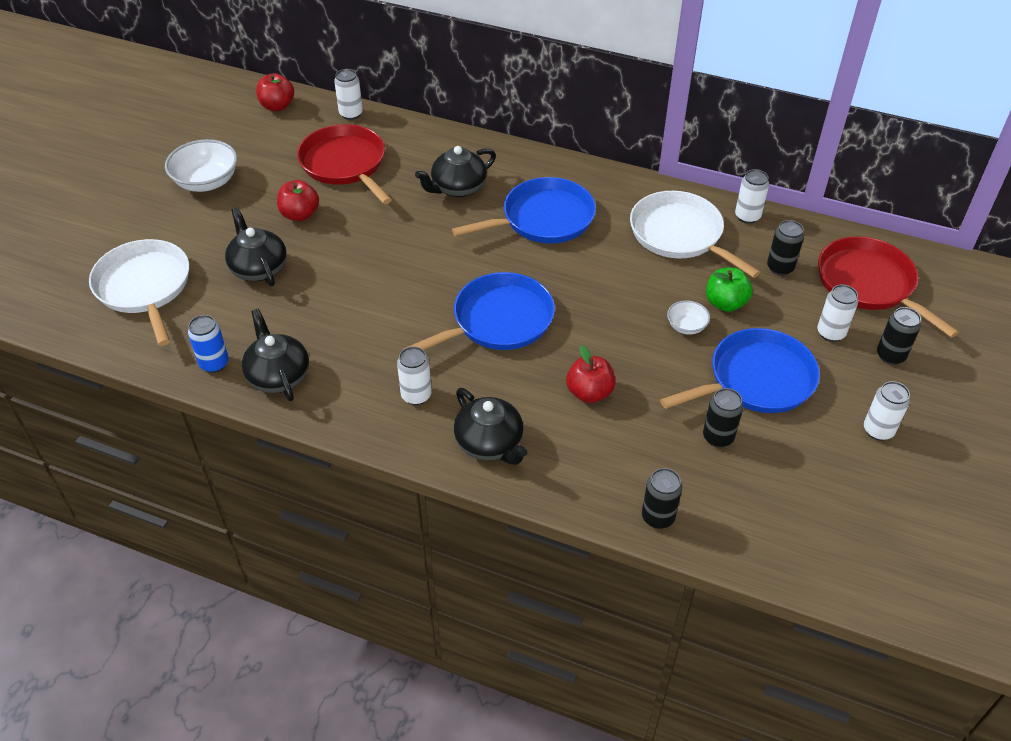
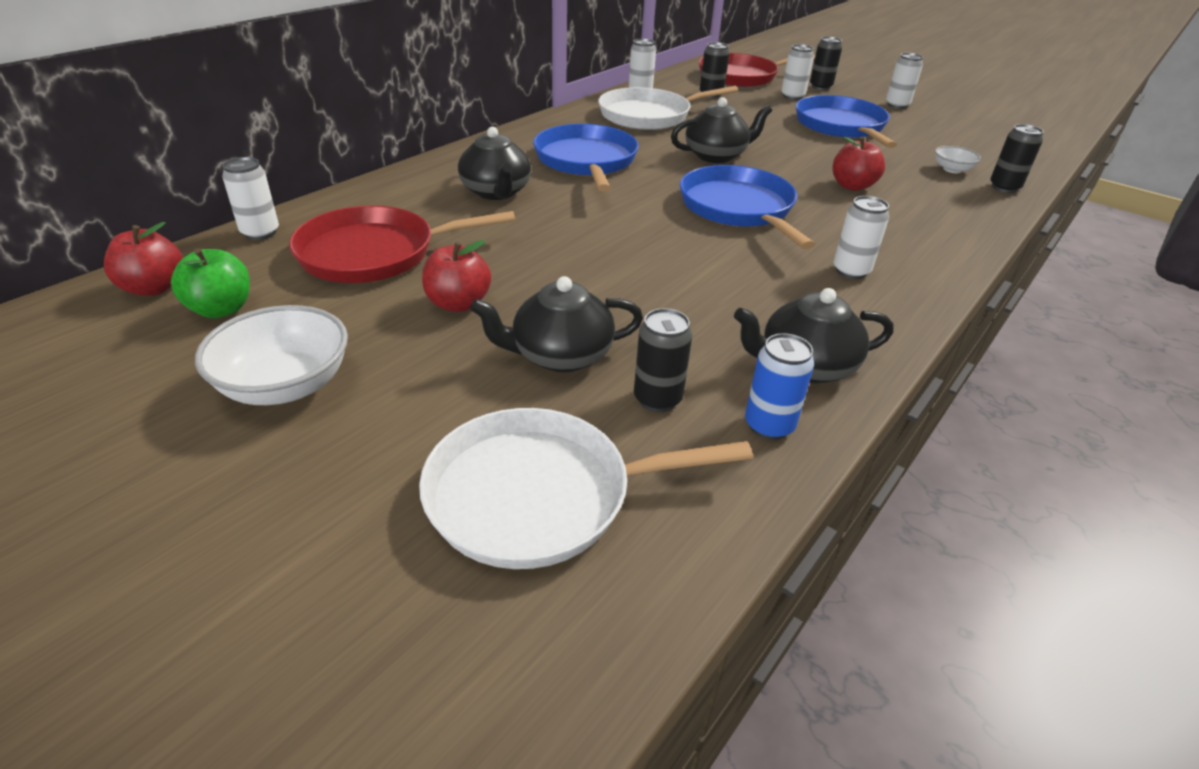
camera: 75 degrees left, 10 degrees down
black teapot [454,388,528,465] -> black teapot moved to [671,97,772,163]
white bowl [667,300,710,335] -> white bowl moved to [935,146,981,173]
black can [703,388,743,448] -> black can moved to [634,308,692,412]
green apple [706,268,752,312] -> green apple moved to [171,248,250,318]

